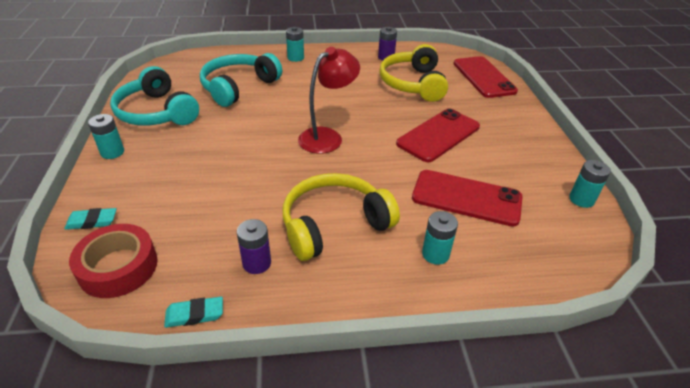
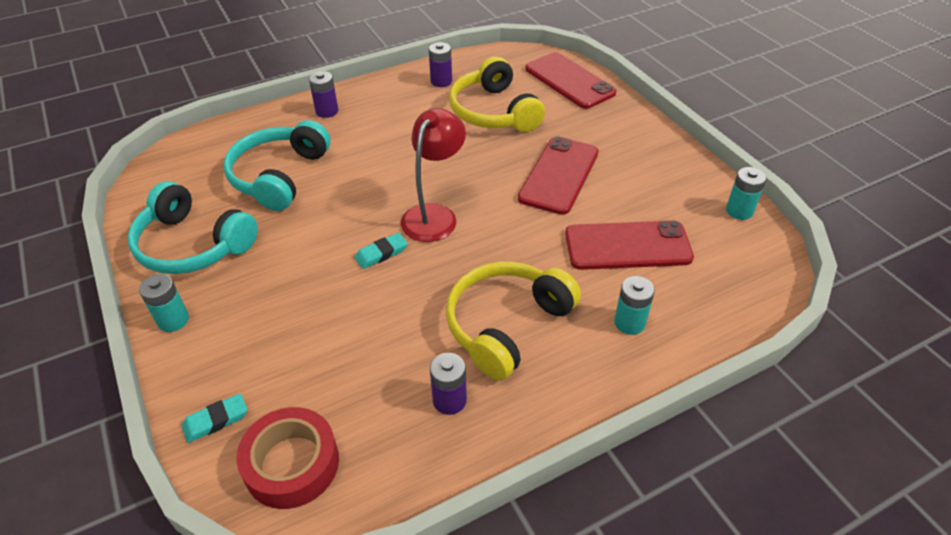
camera: 20 degrees left, 5 degrees up
turquoise eraser [164,297,223,328] -> turquoise eraser moved to [355,233,408,269]
turquoise battery [286,27,304,62] -> purple battery [309,71,338,118]

